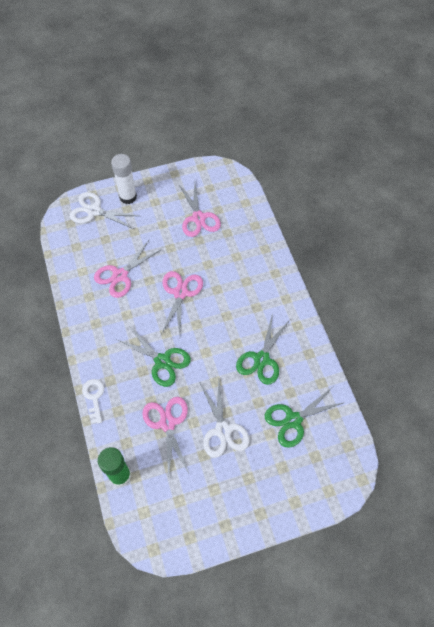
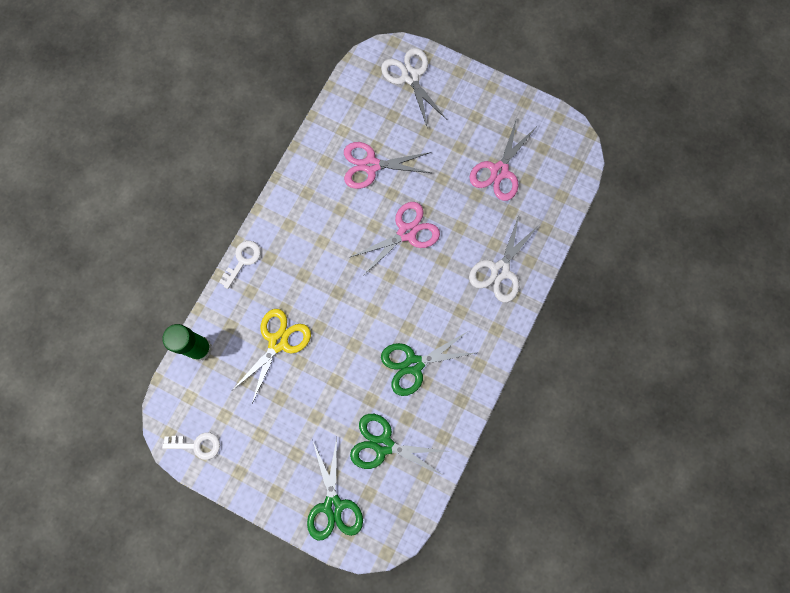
camera: 45 degrees right, 15 degrees up
white glue stick [111,154,137,204] -> none
green scissors [117,326,191,387] -> green scissors moved to [307,438,363,541]
pink scissors [142,397,189,480] -> yellow scissors [233,309,311,403]
white scissors [200,380,249,458] -> white scissors moved to [469,215,540,303]
none -> white key [162,432,220,460]

